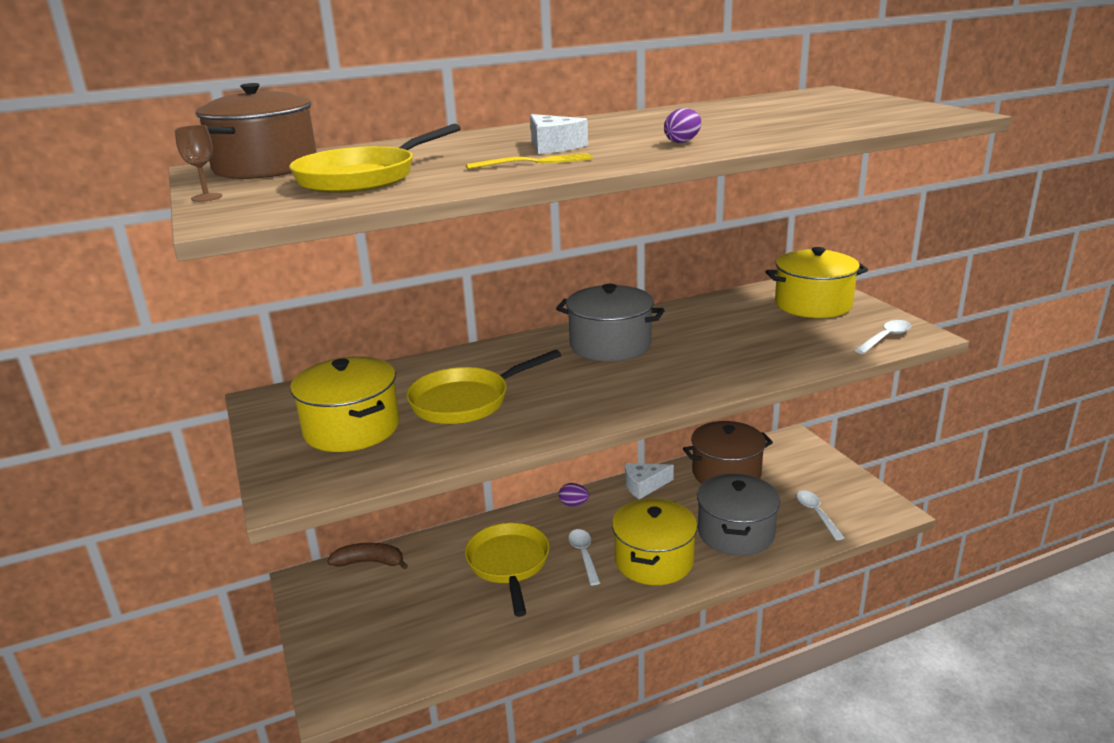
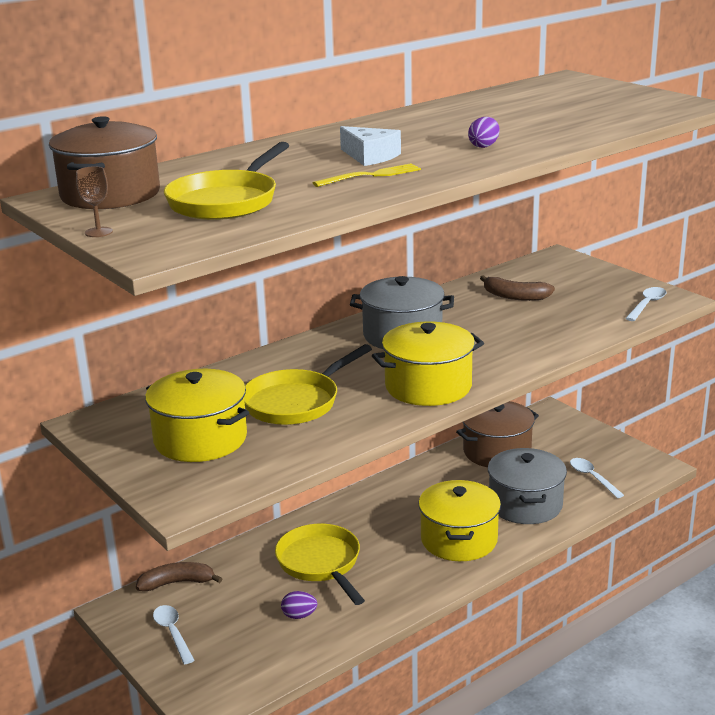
camera: 15 degrees left, 0 degrees up
purple egg [559,483,589,507] -> purple egg moved to [281,591,317,619]
white spoon [568,529,600,585] -> white spoon moved to [153,605,194,664]
white cheese [625,463,674,499] -> none
yellow pot [765,247,868,318] -> yellow pot moved to [372,321,484,406]
none -> brown banana [480,275,555,301]

